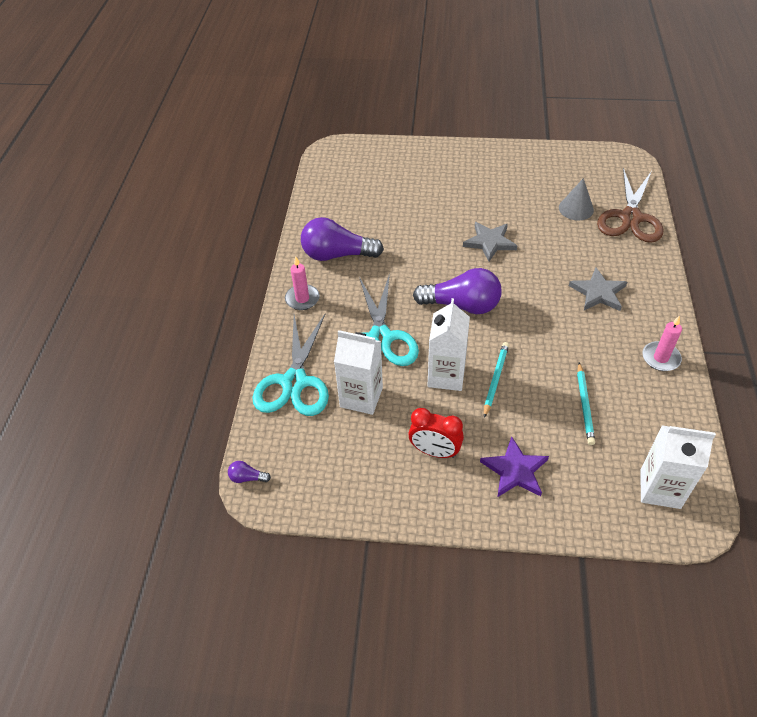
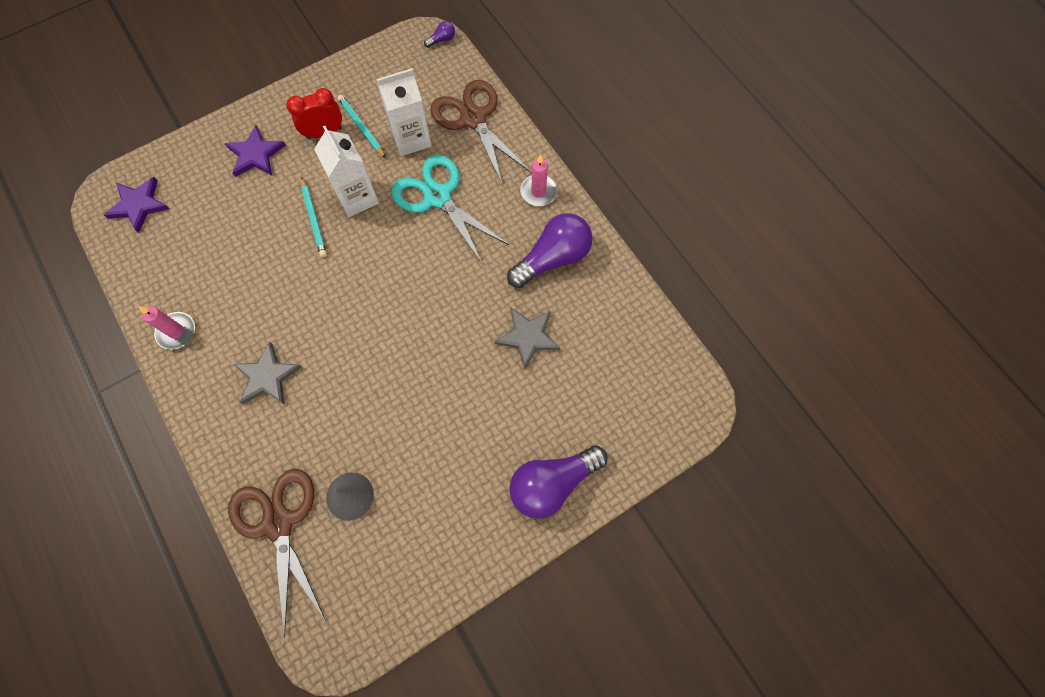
camera: 140 degrees right, 20 degrees up
turquoise scissors [252,314,329,416] -> brown scissors [430,80,531,186]
purple light bulb [413,268,502,314] -> purple light bulb moved to [509,445,607,519]
grey star [463,222,517,261] -> grey star moved to [494,308,560,369]
turquoise pencil [577,363,595,445] -> turquoise pencil moved to [338,95,386,158]
white carton [640,425,716,509] -> purple star [104,177,169,233]

